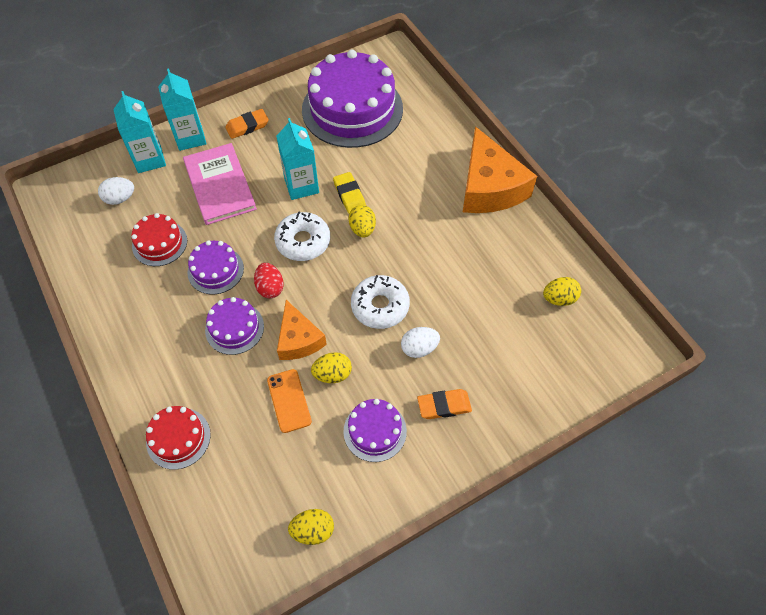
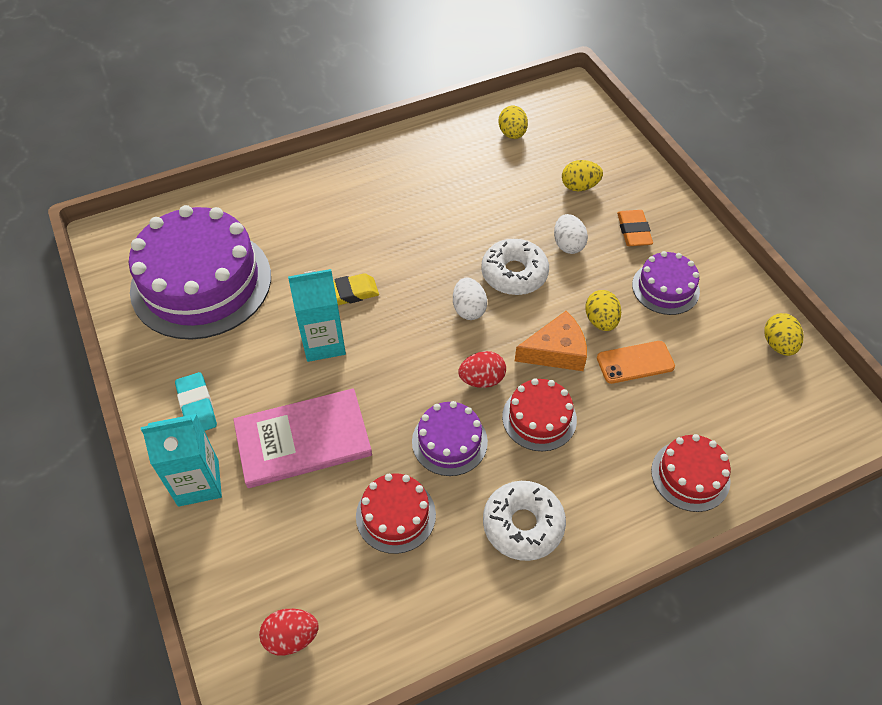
camera: 85 degrees left, 5 degrees down
white egg [98,177,134,205] -> white egg moved to [453,277,487,320]
turquoise carton [113,91,166,173] -> none
purple cake [205,297,264,355] -> red cake [502,378,577,451]
orange eraser [225,109,269,139] -> turquoise eraser [175,372,217,431]
white donut [274,212,330,261] -> white donut moved to [483,481,566,561]
yellow egg [348,205,376,237] -> yellow egg moved to [562,160,603,191]
orange cheese [463,126,537,213] -> none
none -> red egg [259,609,319,656]

